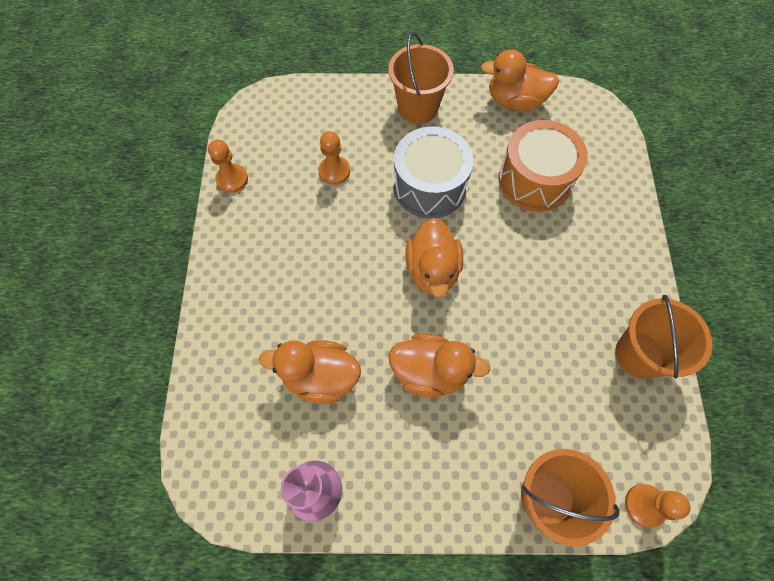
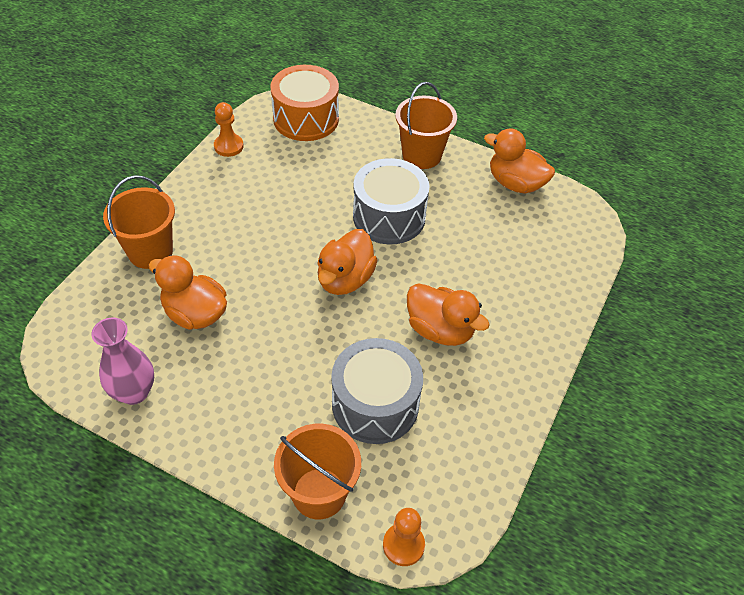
camera: 25 degrees right, 15 degrees down
orange pawn [319,131,350,185] -> none
orange duck [388,333,490,397] -> orange duck moved to [407,283,490,346]
orange drum [498,120,588,212] -> orange drum moved to [270,65,339,141]
orange bucket [615,295,712,379] -> orange bucket moved to [103,175,175,269]
none -> grey drum [331,338,423,444]

